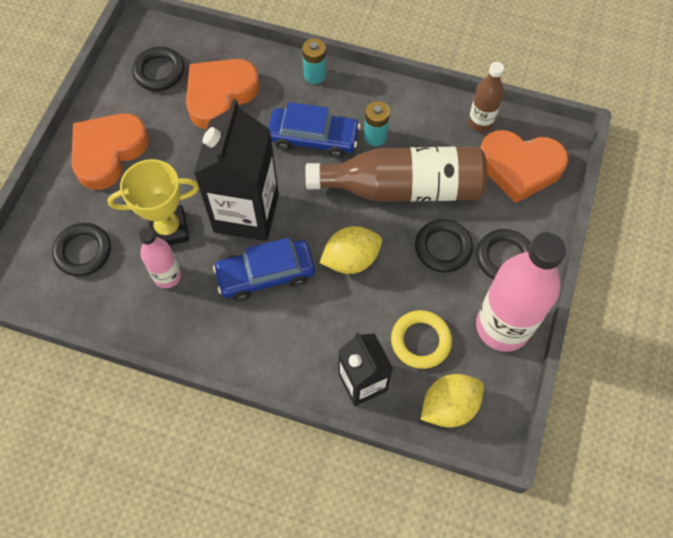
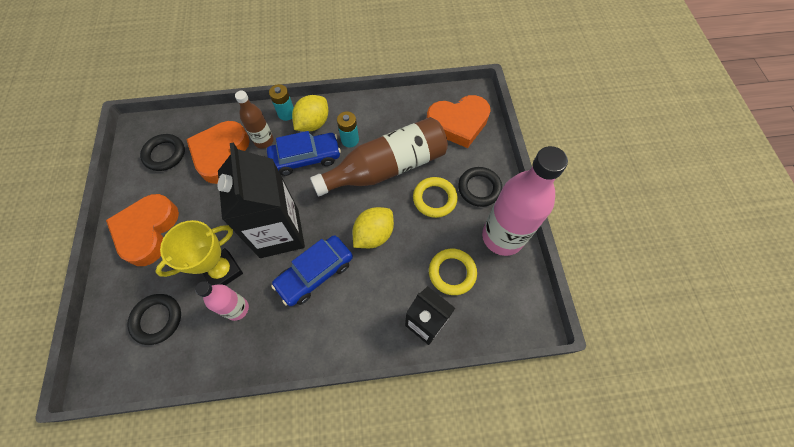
camera: 25 degrees left, 0 degrees up
black ring [415,219,473,273] -> yellow ring [413,177,458,218]
yellow lemon [421,374,484,428] -> yellow lemon moved to [292,95,328,131]
brown bottle [468,62,504,132] -> brown bottle moved to [235,90,274,149]

